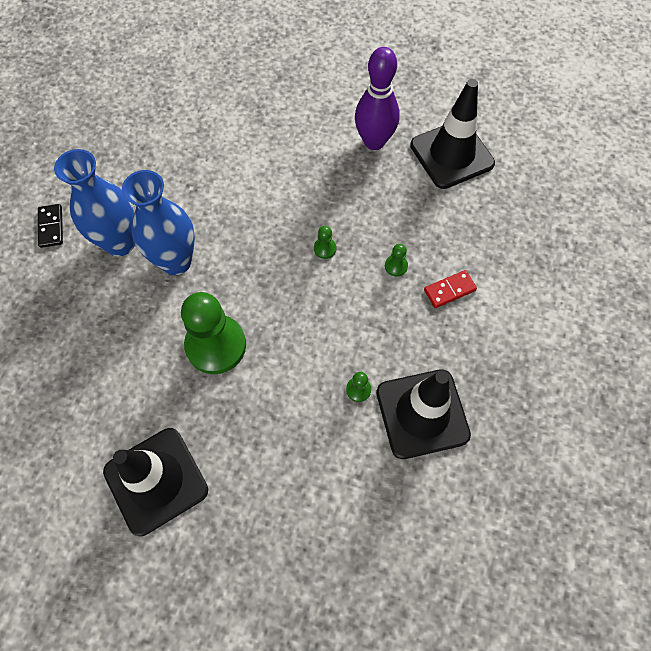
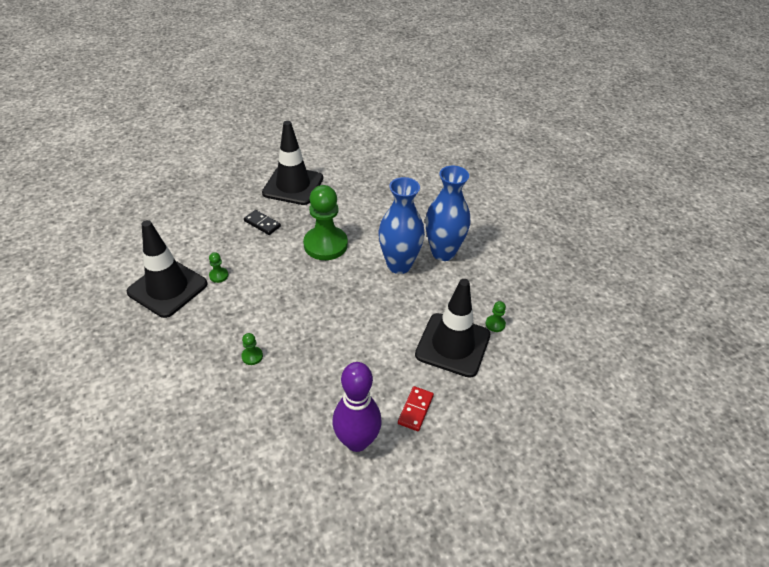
camera: 135 degrees right, 20 degrees down
black domino [38,204,63,248] -> black domino moved to [244,210,281,235]
green pawn [314,226,336,259] -> green pawn moved to [486,301,506,332]
black traffic cone [410,79,495,189] -> black traffic cone moved to [415,279,490,378]
red domino [424,270,477,308] -> red domino moved to [398,386,434,431]

